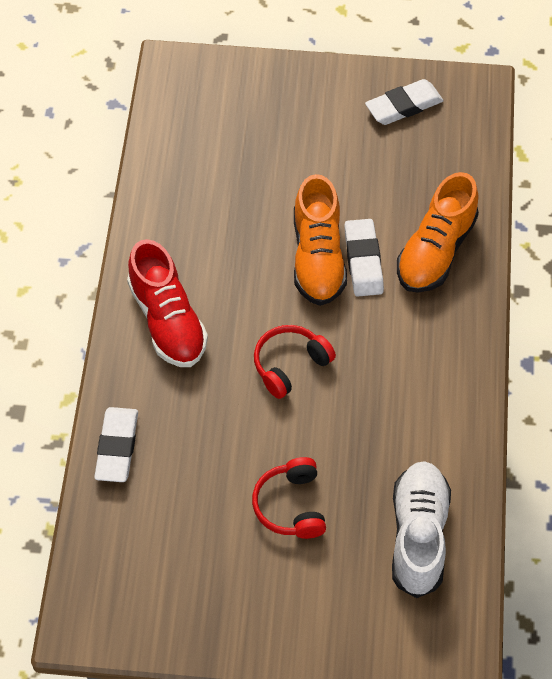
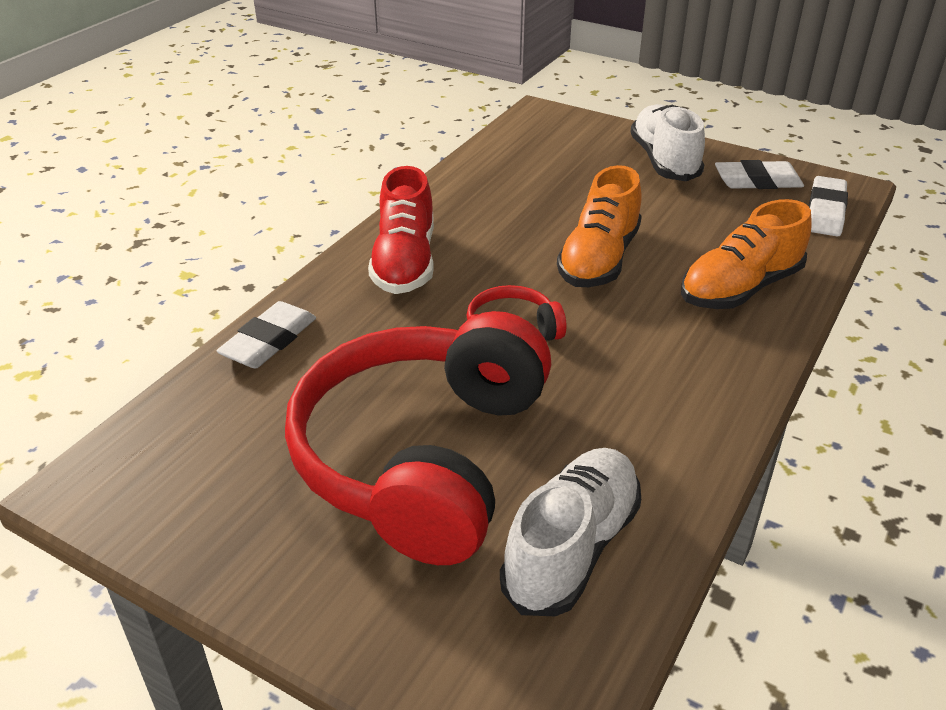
camera: 25 degrees right, 20 degrees down
red headphones [252,457,326,539] -> red headphones [285,311,551,565], size x2.41
white eraser [344,219,384,297] -> white eraser moved to [809,176,848,237]
none -> white shoe [630,104,705,181]

